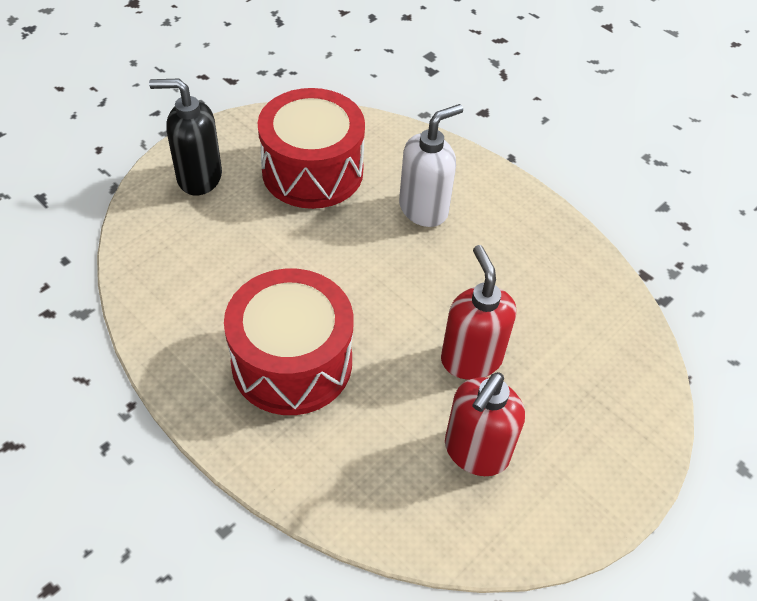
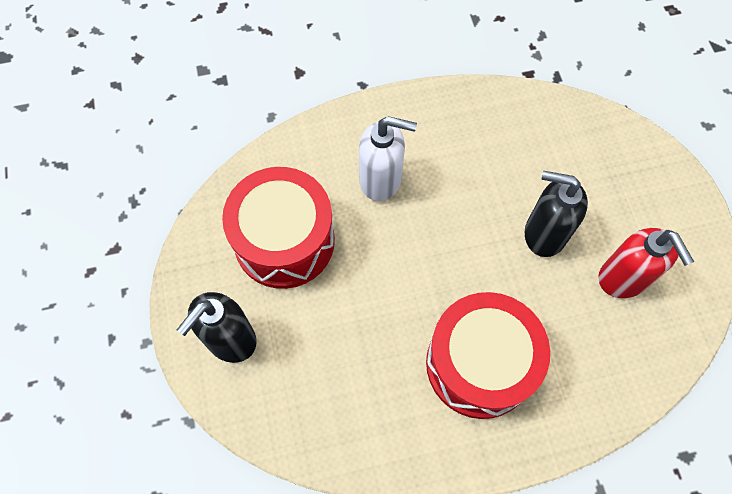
camera: 55 degrees left, 15 degrees up
white soap dispenser [399,104,463,227] -> white soap dispenser turned 105 degrees clockwise [359,116,417,201]
red soap dispenser [441,245,516,380] -> black soap dispenser [525,171,588,257]

